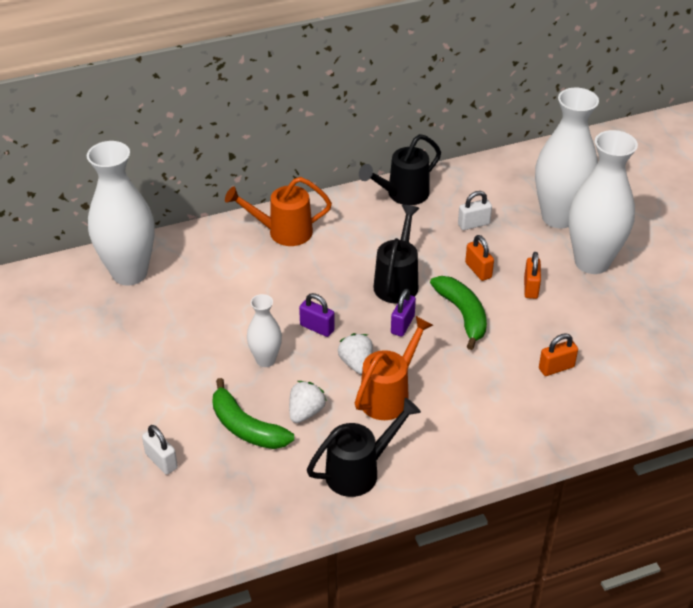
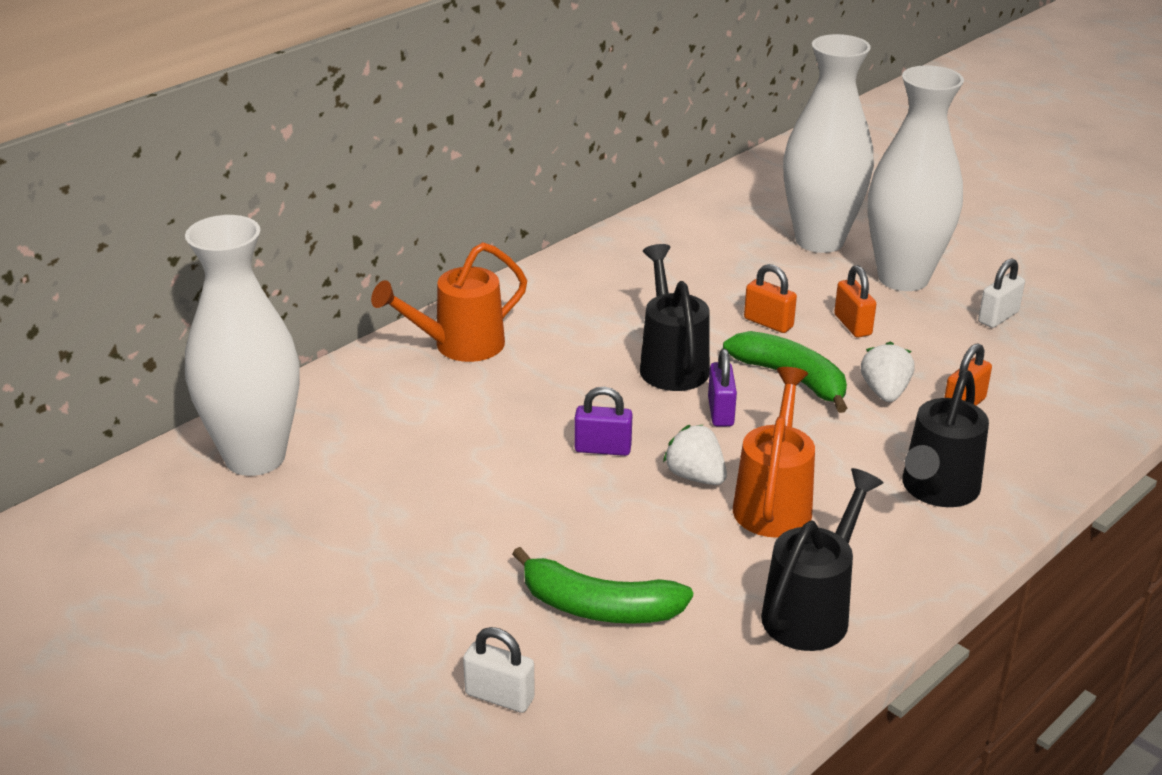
camera: 25 degrees left, 10 degrees down
white vase [247,294,282,367] -> none
white strawberry [289,381,327,423] -> white strawberry moved to [861,341,915,402]
black watering can [359,134,441,205] -> black watering can moved to [902,370,989,507]
white padlock [458,191,492,230] -> white padlock moved to [978,258,1025,328]

